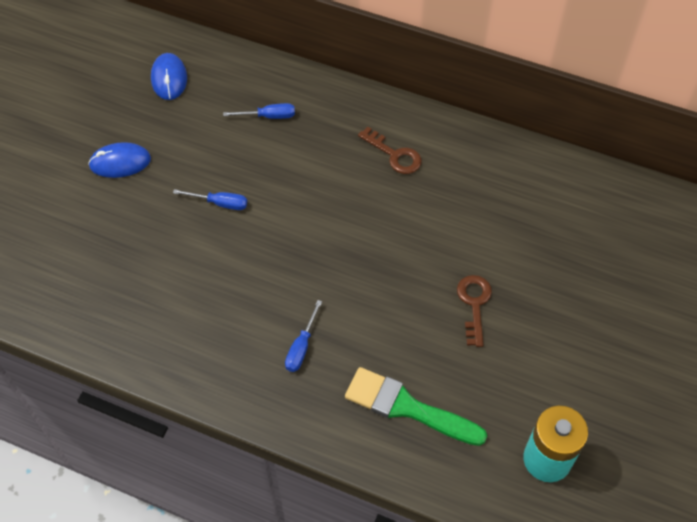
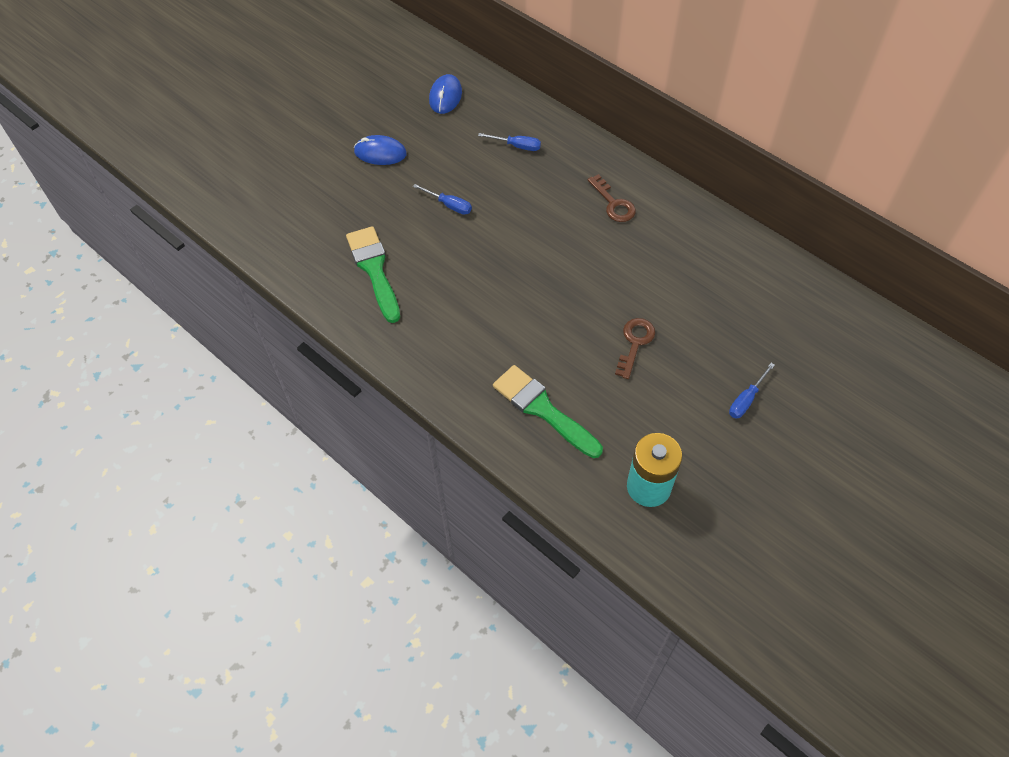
camera: 20 degrees right, 0 degrees up
blue screwdriver [285,300,322,372] -> blue screwdriver moved to [729,363,775,419]
none -> green brush [346,226,400,323]

